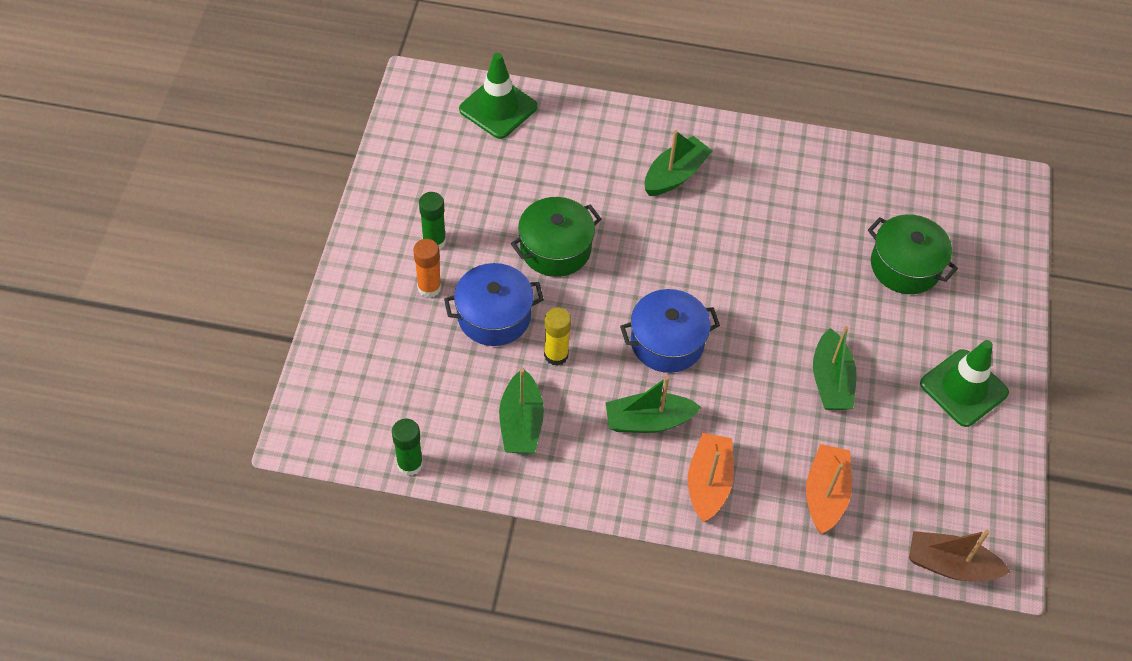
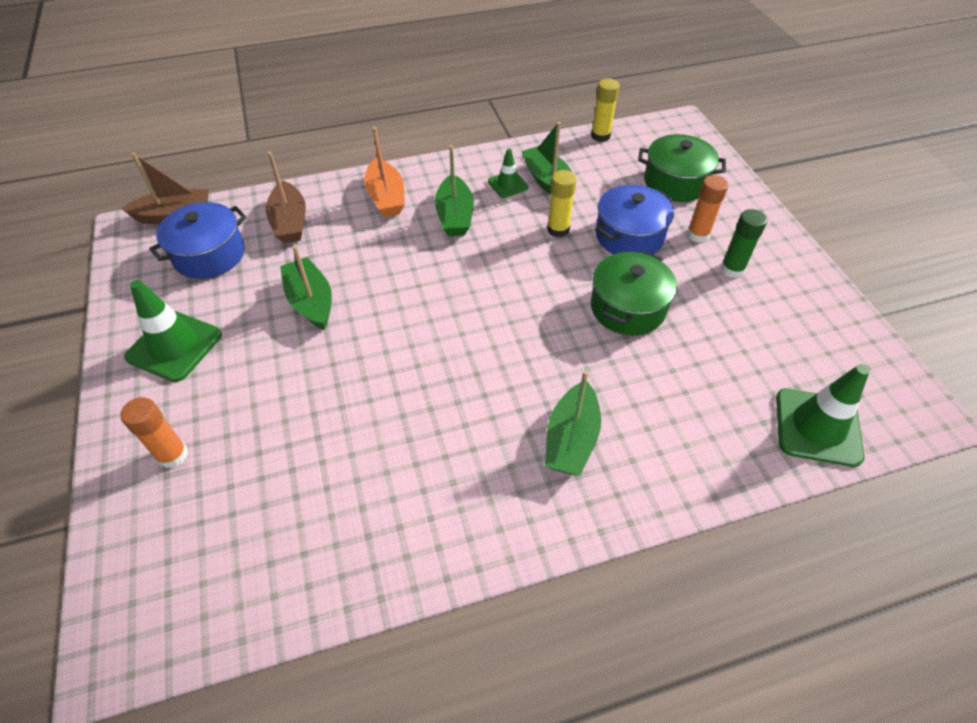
camera: 155 degrees right, 5 degrees down
green glue stick [392,419,423,476] -> yellow glue stick [591,78,620,142]
green boat [606,376,701,433] -> green boat turned 120 degrees clockwise [435,145,474,236]
blue pot [620,289,720,373] -> blue pot moved to [149,202,247,279]
orange boat [806,444,852,534] -> brown boat [265,151,306,243]
green pot [868,214,958,294] -> green pot moved to [638,134,726,202]
none -> orange glue stick [120,397,188,468]
none -> green traffic cone [488,148,529,198]

